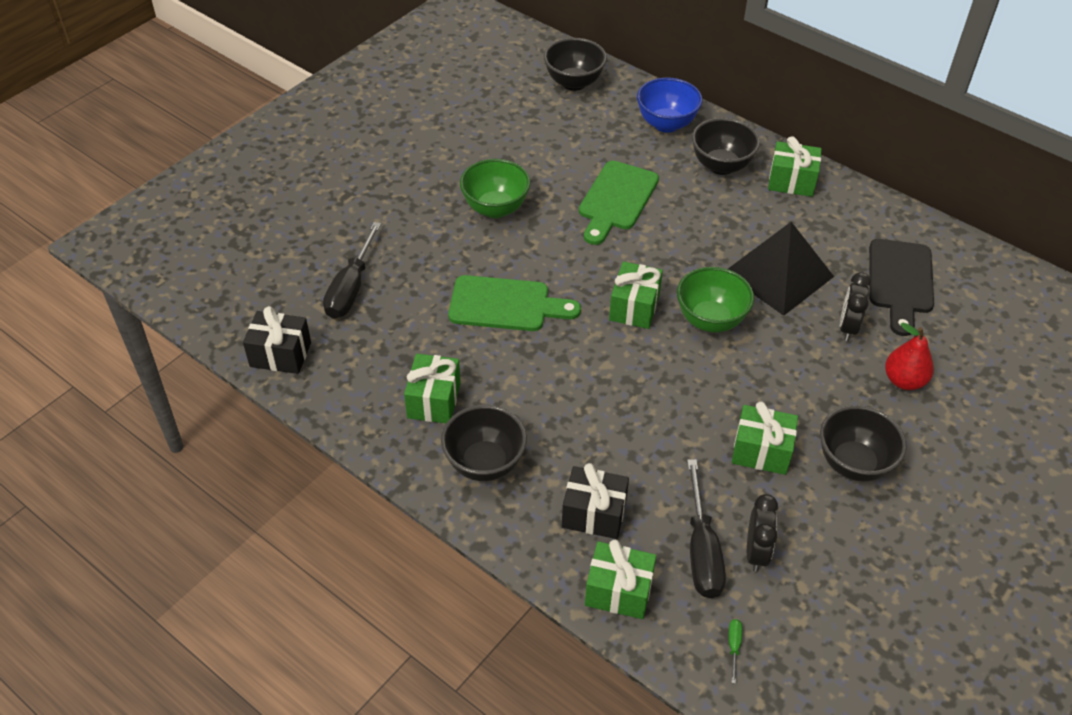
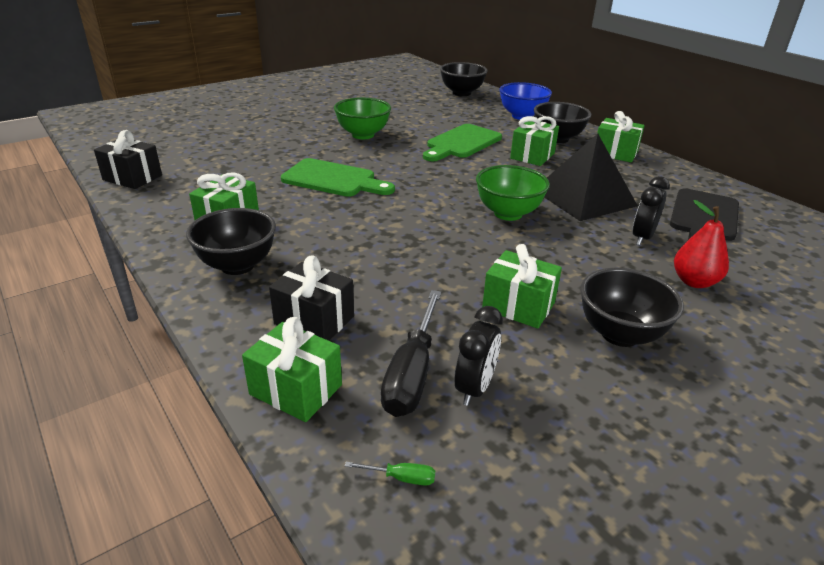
camera: 15 degrees right, 15 degrees down
black screwdriver [323,222,381,319] -> none
green gift [609,261,663,329] -> green gift moved to [510,116,559,166]
green screwdriver [729,619,742,684] -> green screwdriver turned 75 degrees clockwise [345,461,435,486]

